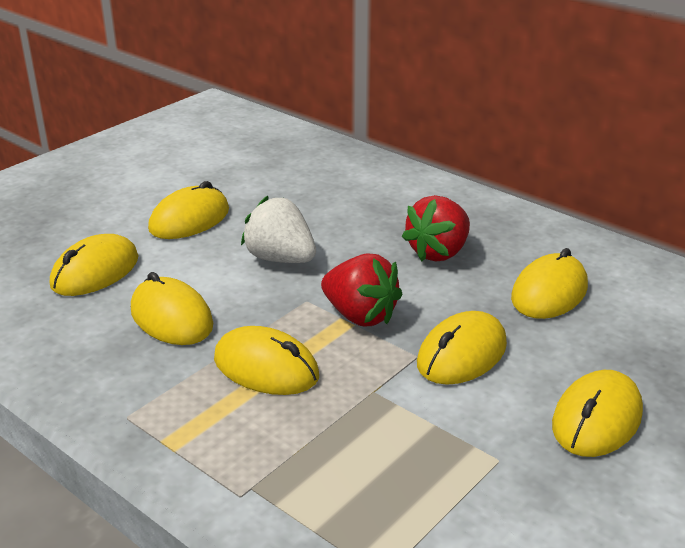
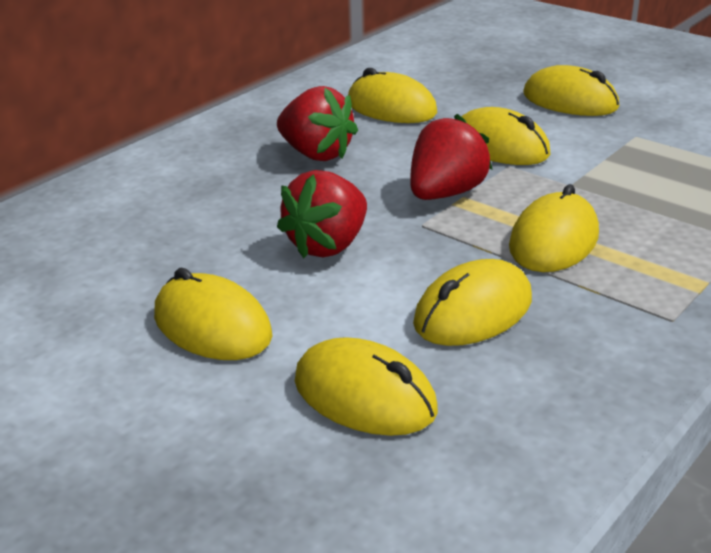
camera: 90 degrees left, 0 degrees up
white strawberry [241,196,316,263] -> red strawberry [277,170,367,259]

